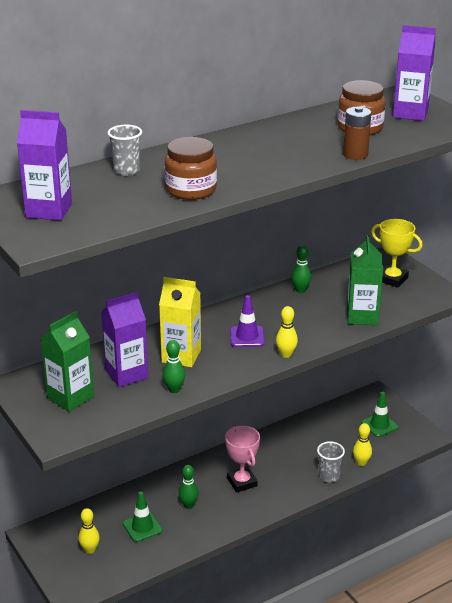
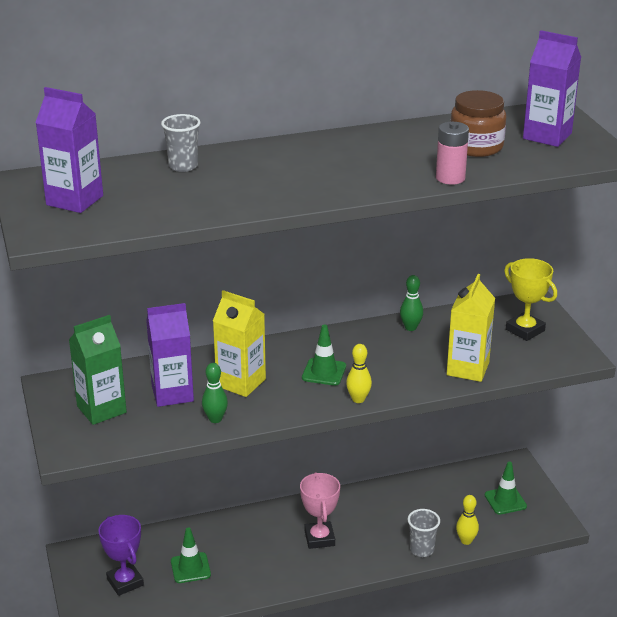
camera: 15 degrees right, 0 degrees up
yellow bowling pin [79,508,100,554] -> purple trophy [98,515,144,596]
brown jar [165,137,217,200] -> none
green bowling pin [179,465,199,509] -> none
purple traffic cone [230,295,265,347] -> green traffic cone [302,325,346,386]
brown battery [343,106,371,160] -> pink battery [436,122,469,185]
green carton [347,235,383,325] -> yellow carton [447,274,495,382]

